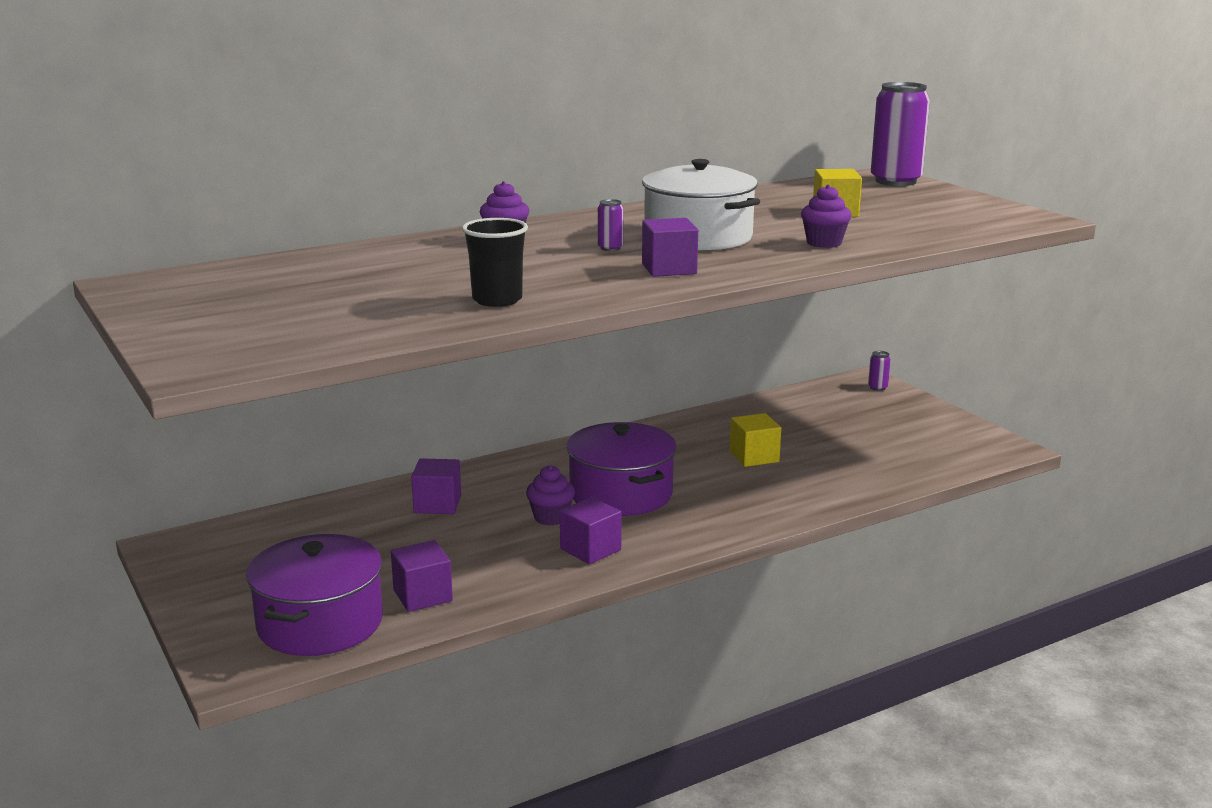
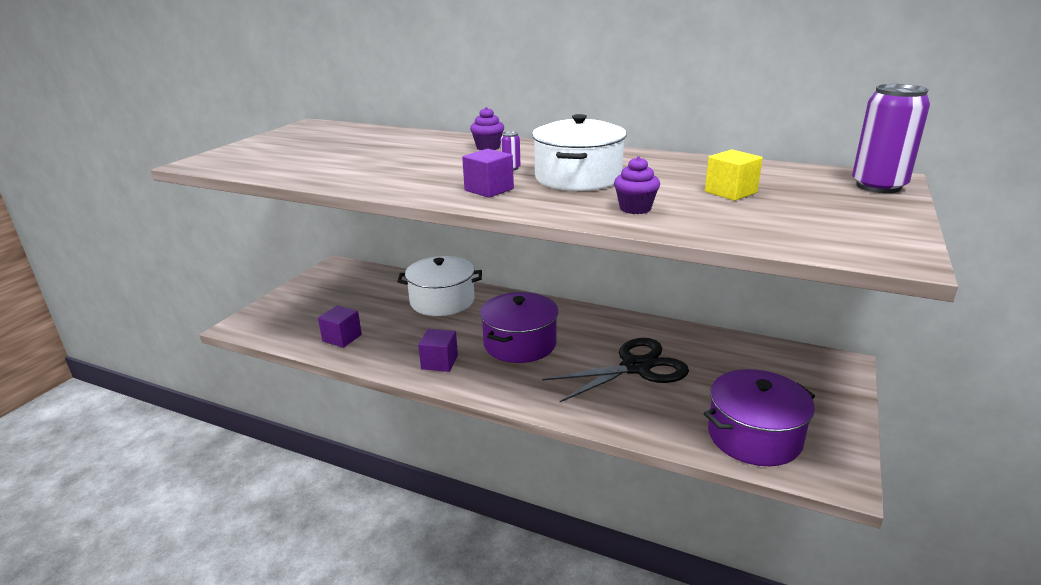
camera: 55 degrees right, 5 degrees up
purple pot [246,534,383,656] -> purple pot moved to [704,369,815,466]
purple cube [411,458,461,514] -> white pot [397,256,482,316]
black cup [462,218,528,307] -> none
purple cupcake [526,465,575,526] -> none
yellow cube [730,413,781,467] -> black scissors [542,338,689,402]
purple can [868,351,891,391] -> none

